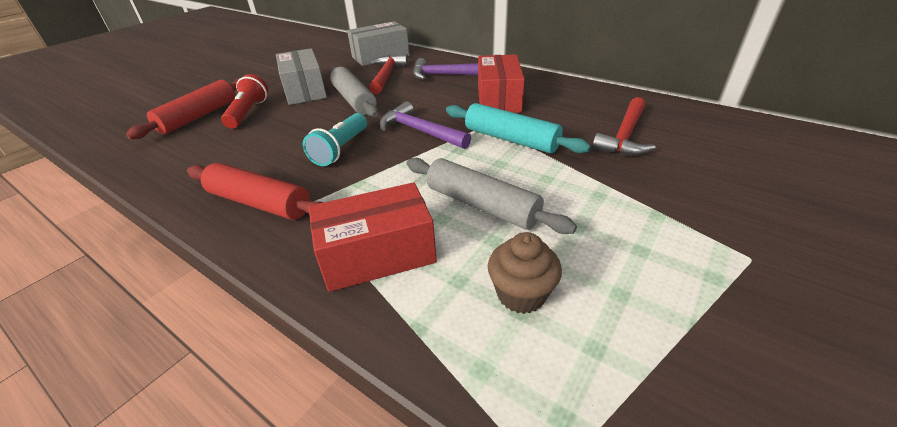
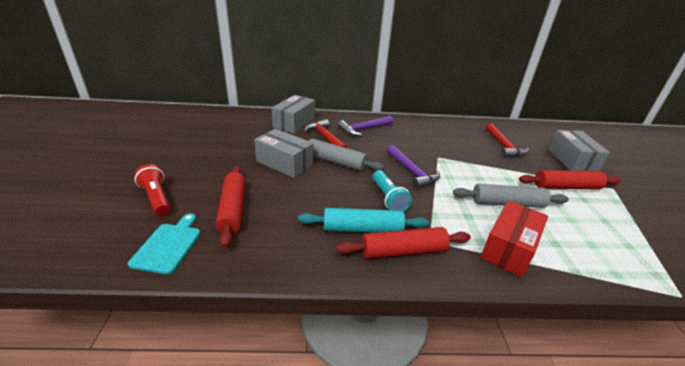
camera: 40 degrees left, 5 degrees down
red flashlight [221,74,268,129] -> red flashlight moved to [134,164,170,216]
purple hammer [380,101,471,149] -> purple hammer turned 120 degrees counterclockwise [387,145,440,188]
turquoise rolling pin [446,103,591,153] -> turquoise rolling pin moved to [298,208,429,233]
red box [478,54,525,113] -> none
brown cupcake [488,232,562,314] -> none
none -> turquoise cutting board [128,213,200,274]
none -> red rolling pin [519,170,621,189]
none -> grey box [548,130,610,171]

